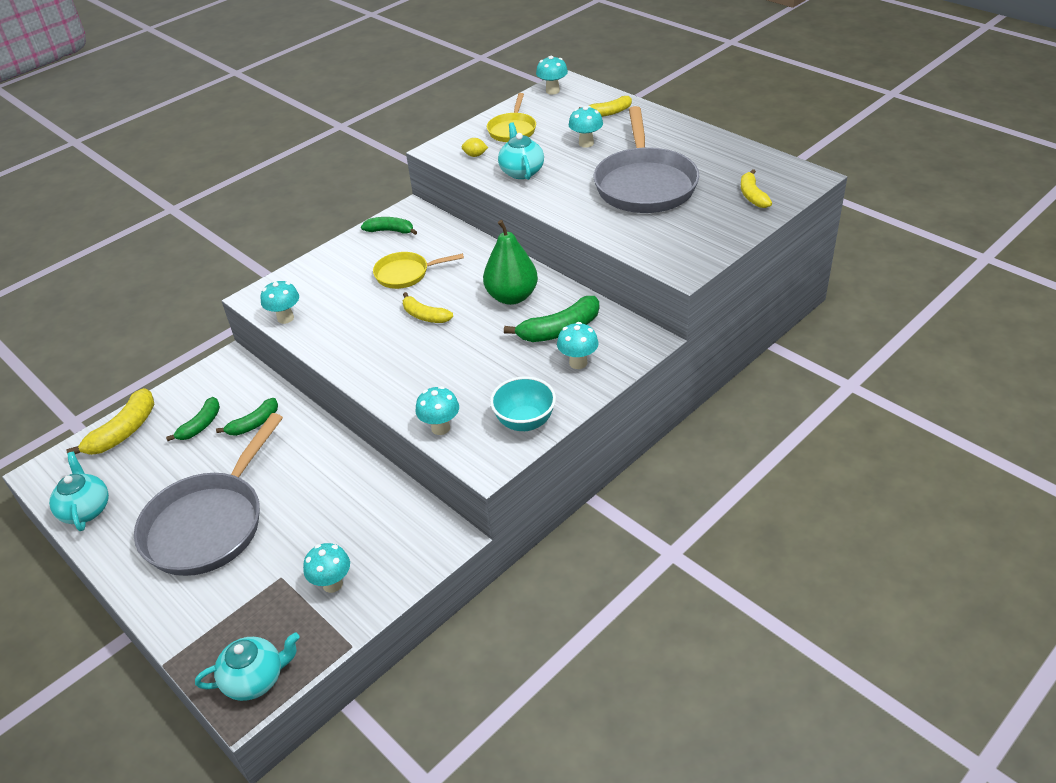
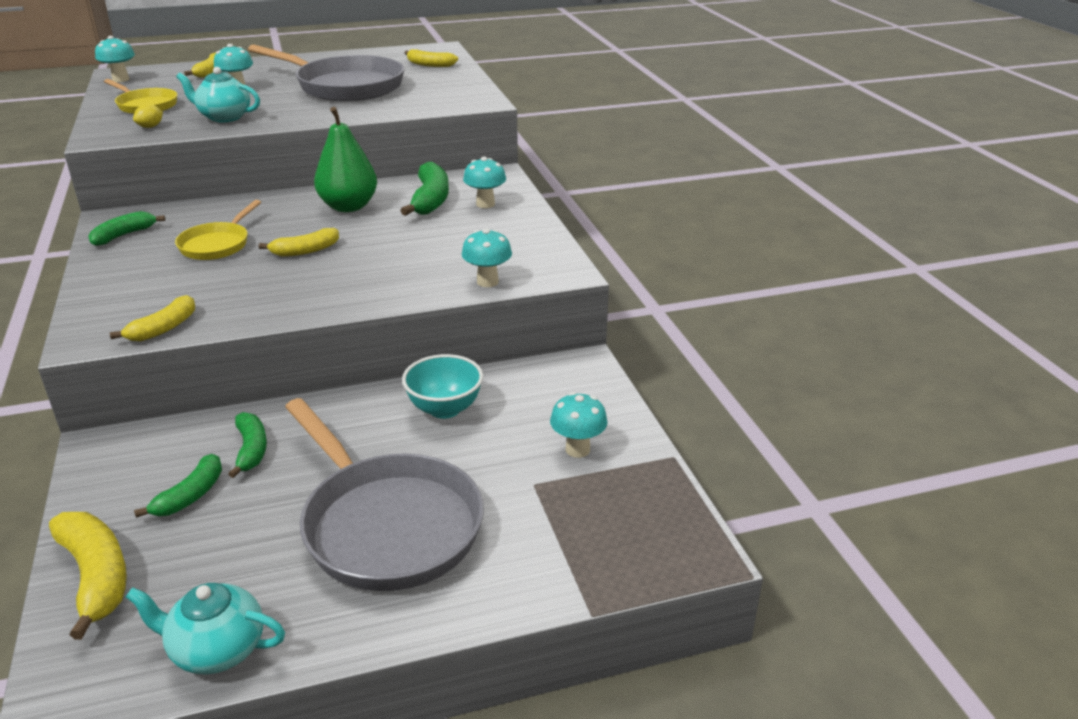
camera: 65 degrees left, 10 degrees down
green banana [166,397,220,441] -> green banana turned 60 degrees clockwise [134,454,222,518]
turquoise teapot [195,632,300,701] -> none
turquoise mushroom [261,280,299,324] -> yellow banana [110,295,195,341]
turquoise bowl [490,377,556,431] -> turquoise bowl moved to [402,354,483,419]

